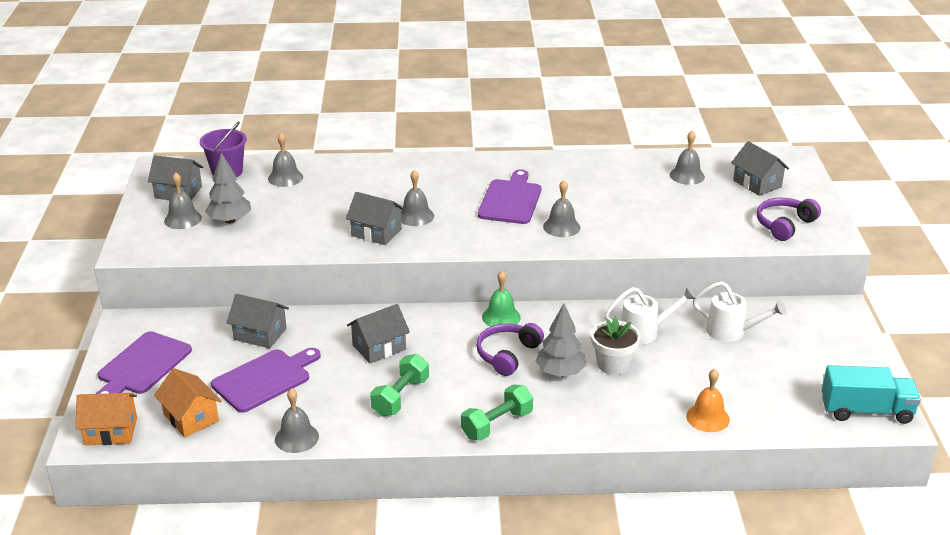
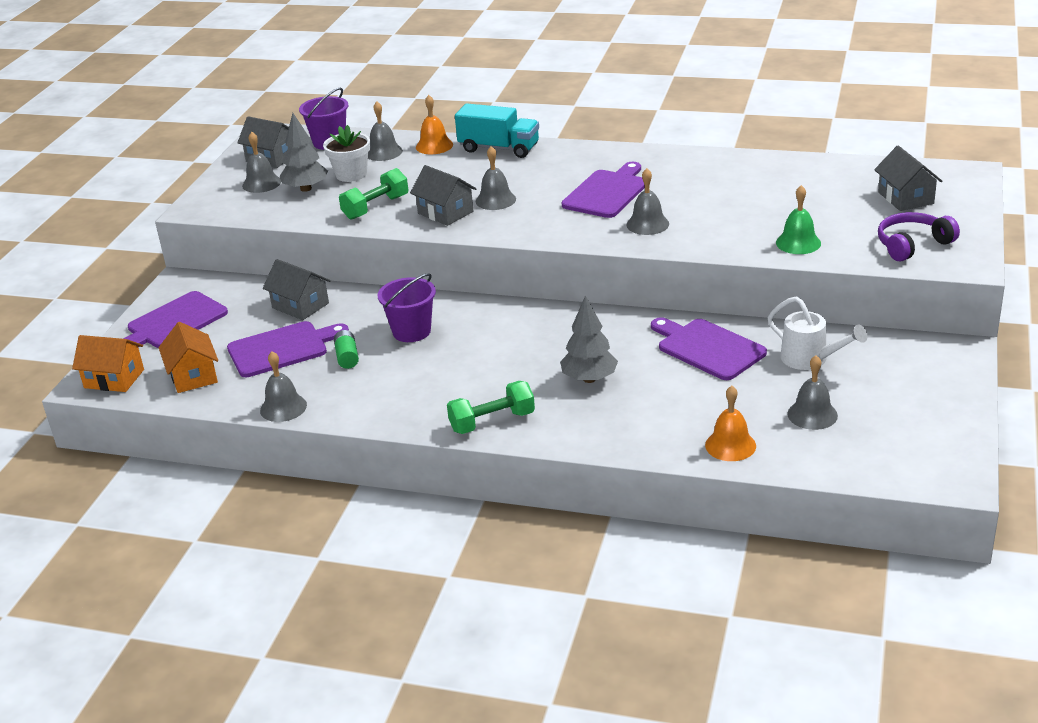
camera: 20 degrees right, 0 degrees up
grey house [347,304,410,364] -> purple bucket [378,273,436,342]
green dumbbell [370,354,429,416] -> green dumbbell moved to [339,168,408,220]
purple headphones [476,323,544,376] -> none
green bell [482,271,521,327] -> green bell moved to [776,185,821,254]
white flower pot [591,317,641,375] -> white flower pot moved to [323,125,370,182]
white watering can [604,287,696,345] -> purple cutting board [651,317,767,380]
grey bell [670,131,705,185] -> grey bell moved to [787,355,838,430]
turquoise truck [822,365,921,424] -> turquoise truck moved to [455,103,539,158]
none -> green battery [334,330,359,369]
none -> orange bell [416,95,453,154]

